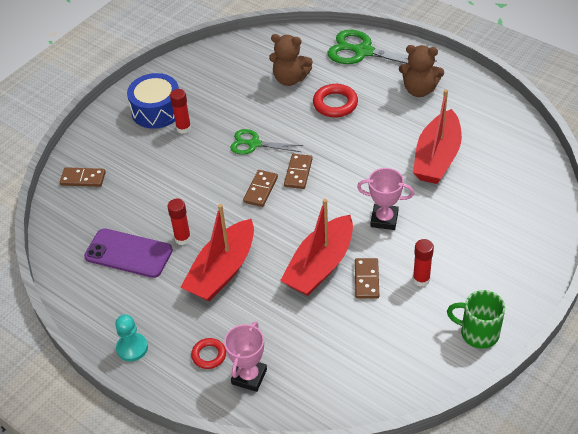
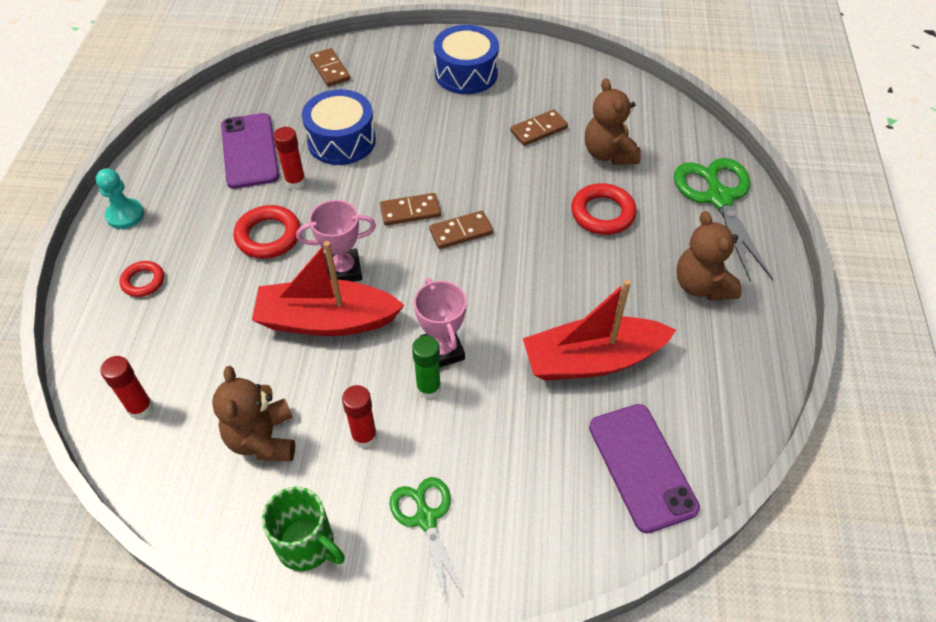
camera: 55 degrees right, 5 degrees up
red glue stick [170,89,191,134] -> red glue stick moved to [100,356,153,419]
red boat [180,204,254,302] -> red ring [234,205,301,259]
pink trophy [224,321,267,392] -> pink trophy moved to [296,200,376,282]
green scissors [230,129,304,155] -> green scissors moved to [390,477,464,602]
brown domino [355,258,379,298] -> brown domino moved to [510,109,568,146]
green mug [447,290,505,349] -> green mug turned 135 degrees clockwise [262,487,345,571]
none -> brown teddy bear [212,366,295,461]
none -> blue drum [302,89,376,165]
none -> green glue stick [412,336,441,399]
none -> purple phone [589,404,700,533]

